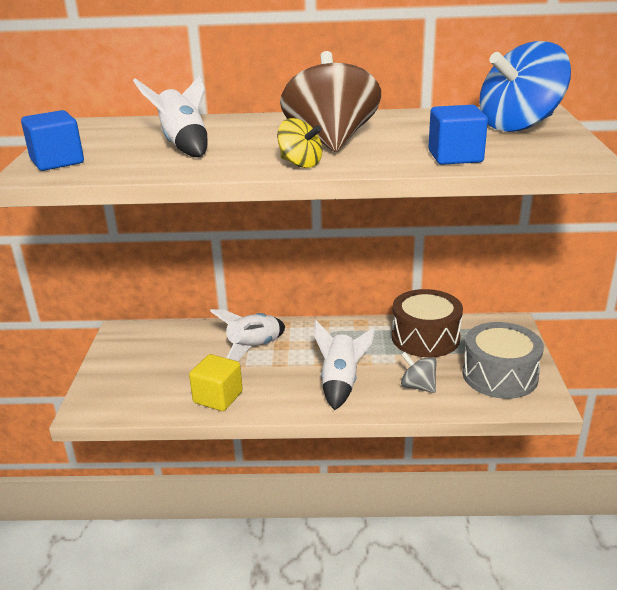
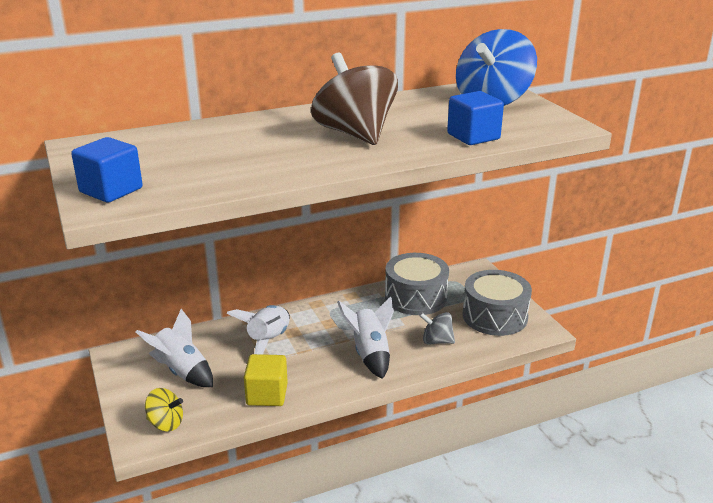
camera: 25 degrees left, 0 degrees up
white rocket [133,75,207,157] -> white rocket moved to [136,309,213,387]
yellow spinning top [277,118,322,168] -> yellow spinning top moved to [145,388,183,431]
brown drum [392,289,463,357] -> grey drum [385,253,449,315]

